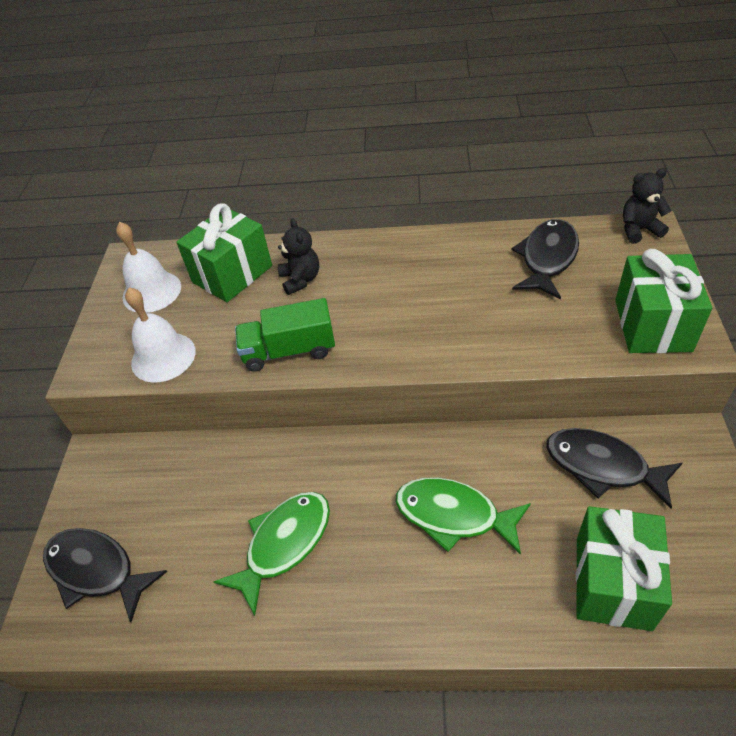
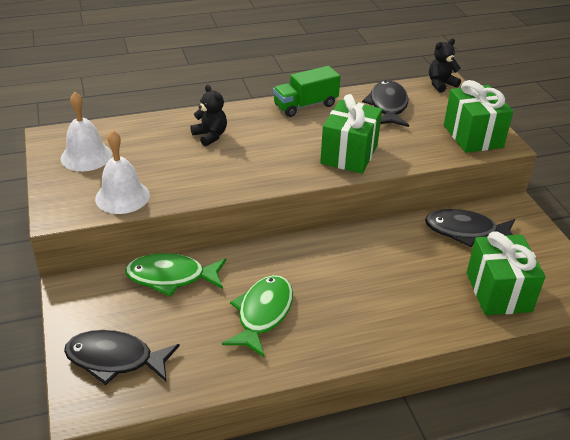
camera: 25 degrees left, 10 degrees down
green gift [176,203,272,302] -> green gift moved to [320,94,382,174]
green truck [235,298,335,372] -> green truck moved to [273,66,341,117]
green fish [396,477,531,554] -> green fish moved to [125,253,226,297]

